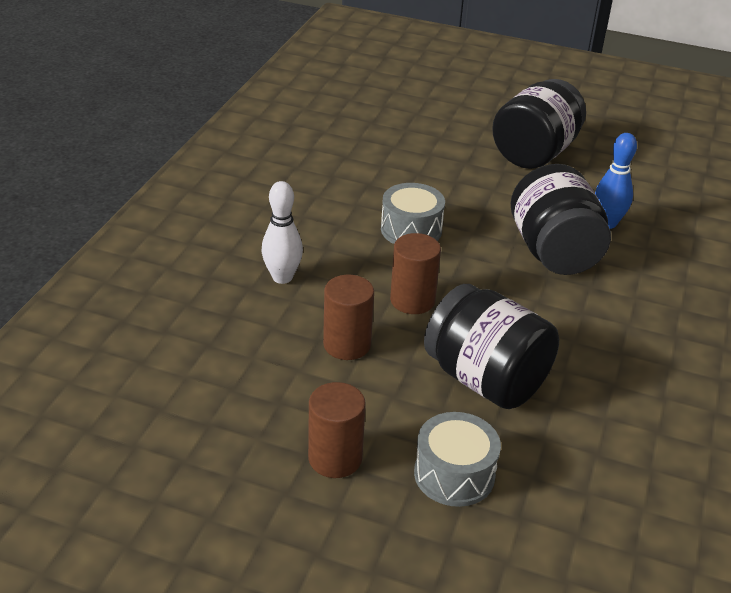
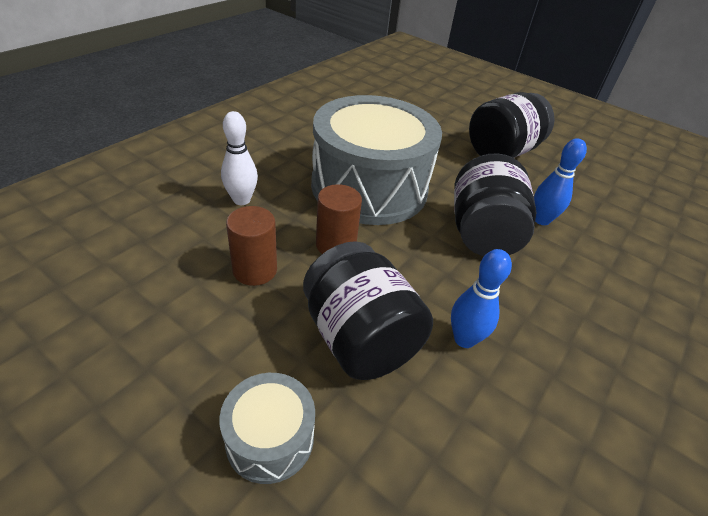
camera: 15 degrees right, 5 degrees up
brown cylinder [308,382,366,478] -> none
grey drum [381,183,445,244] -> grey drum [311,95,442,225], size x2.26
none -> blue bowling pin [451,249,512,348]

